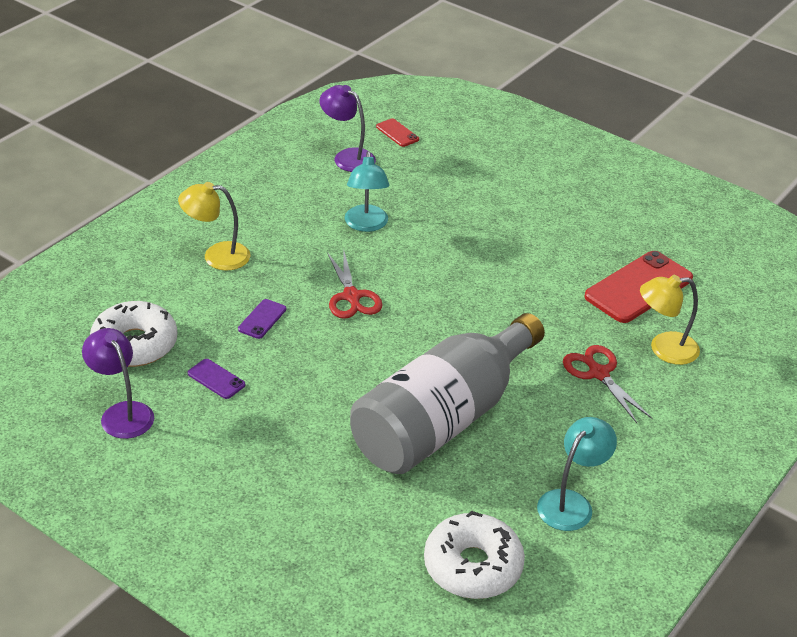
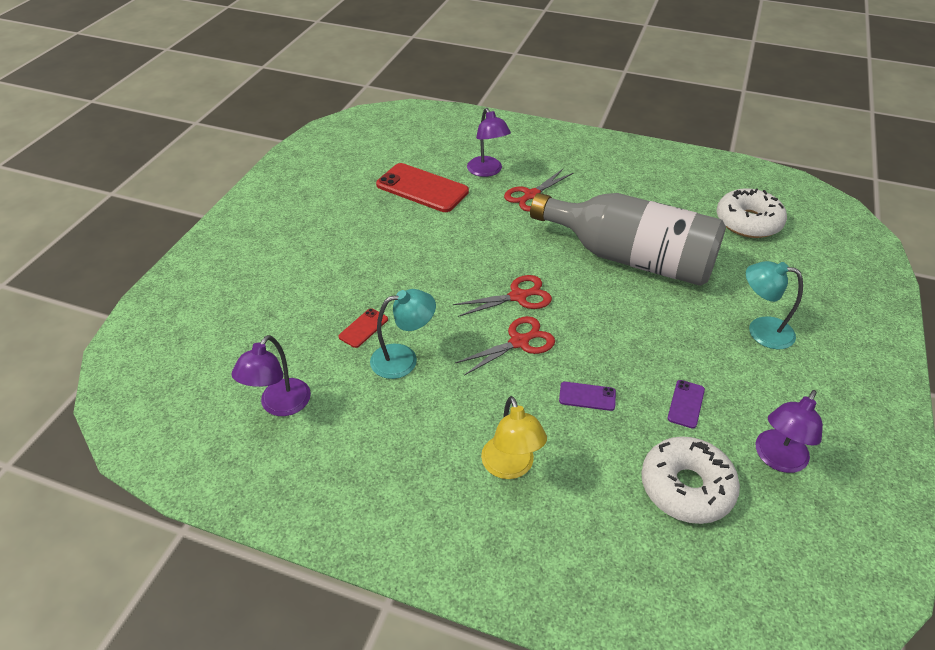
camera: 105 degrees left, 5 degrees up
red phone [376,118,419,147] -> red phone moved to [338,308,388,348]
turquoise lamp [537,417,617,531] -> turquoise lamp moved to [746,261,803,349]
yellow lamp [640,275,700,365] -> purple lamp [467,108,511,177]
none -> red scissors [453,275,552,317]

